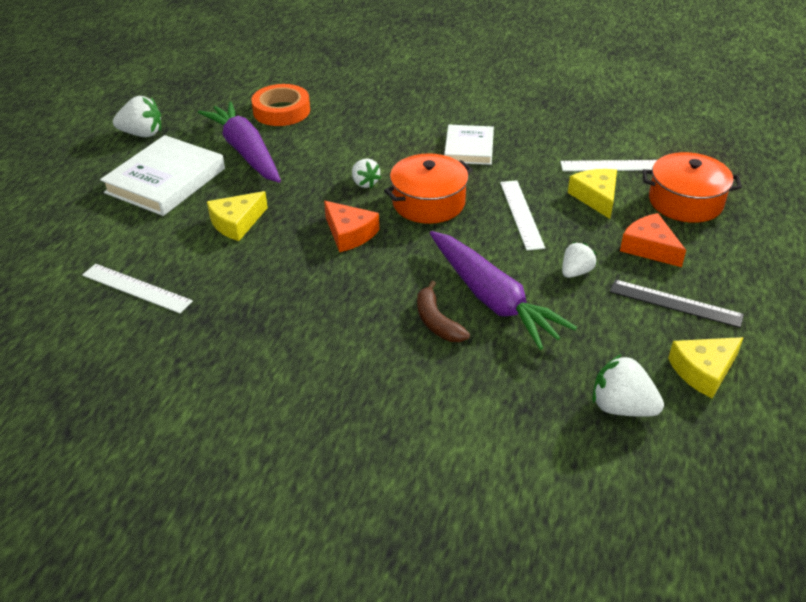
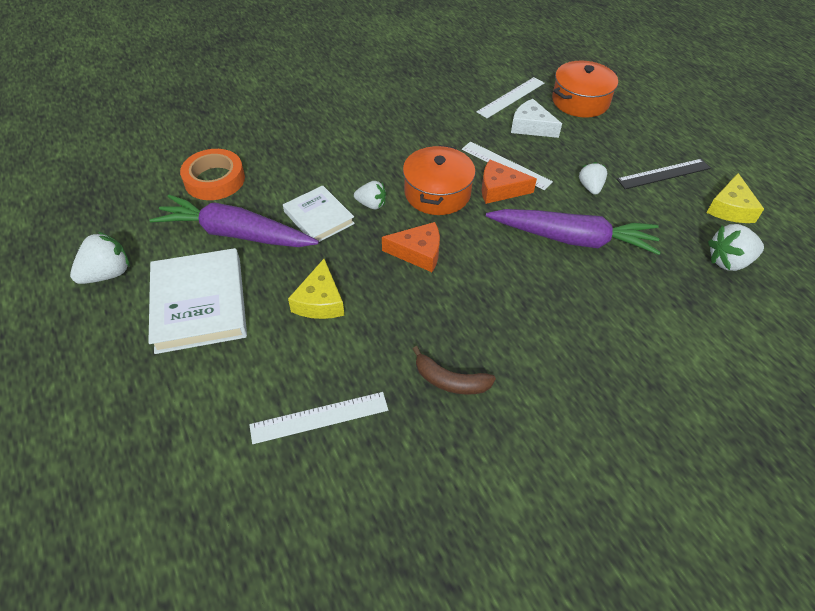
camera: 45 degrees left, 10 degrees up
brown banana [417,281,470,342] -> brown banana moved to [413,346,496,395]
white book [444,125,494,165] -> white book moved to [283,185,355,242]
yellow cheese [568,169,617,219] -> white cheese [511,99,562,138]
orange cheese [620,213,686,267] -> orange cheese moved to [482,160,537,204]

